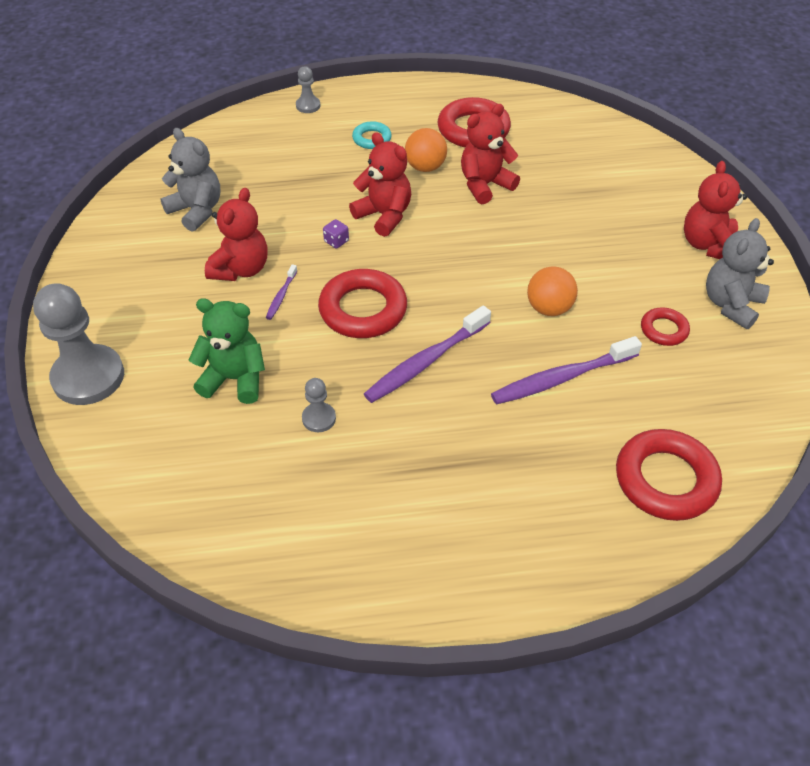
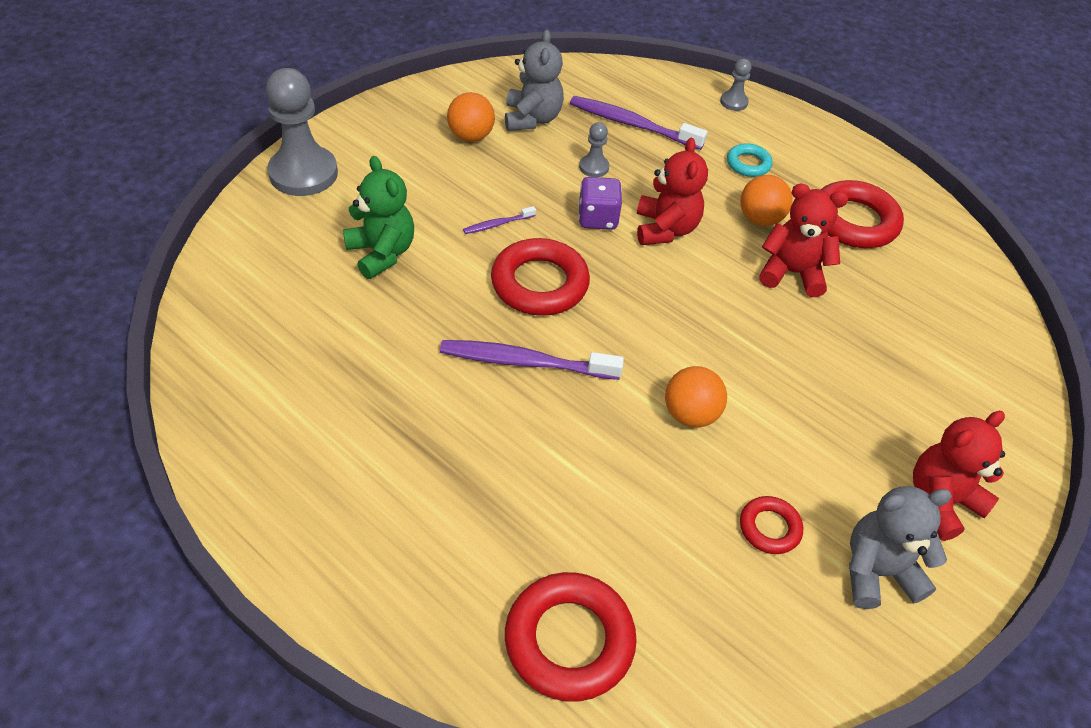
camera: 45 degrees right, 0 degrees up
red teddy bear [205,188,267,281] -> none
grey pawn [302,378,336,432] -> grey pawn moved to [579,122,610,177]
purple dice [323,219,349,249] -> purple dice [578,177,622,230], size x1.79
purple toothbrush [491,336,642,405] -> purple toothbrush moved to [570,96,708,150]
none -> orange ball [447,92,495,142]

